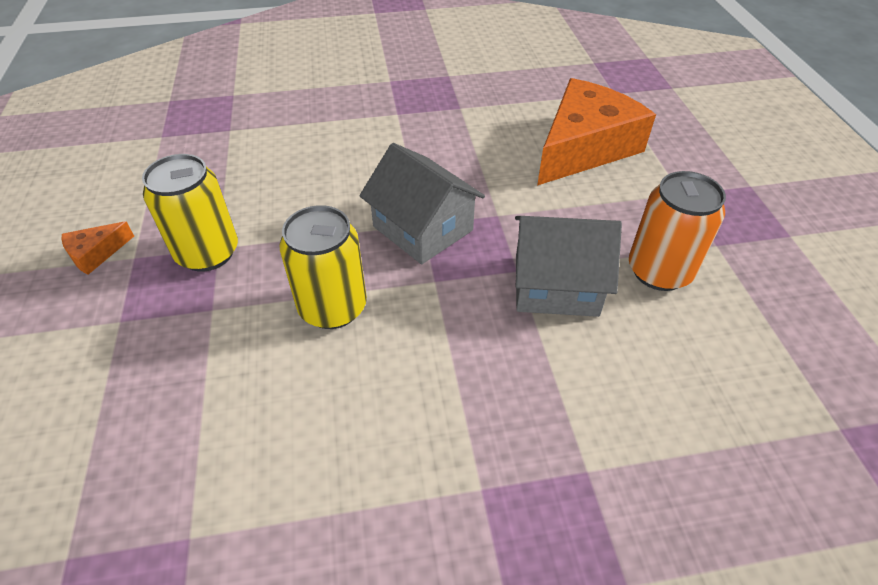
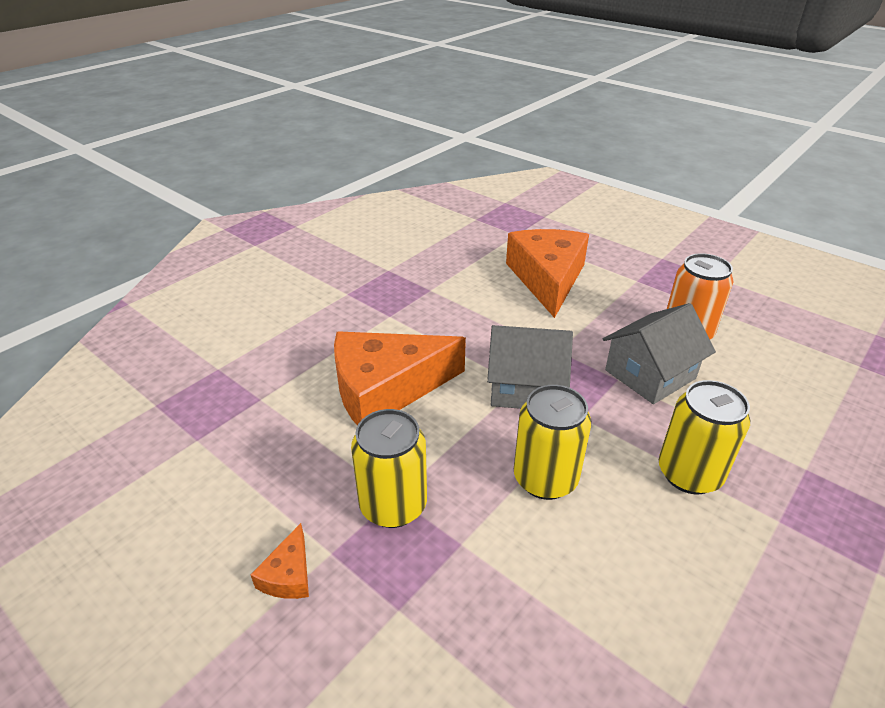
camera: 40 degrees left, 10 degrees down
none -> orange cheese [334,331,466,426]
none -> yellow can [659,380,750,494]

